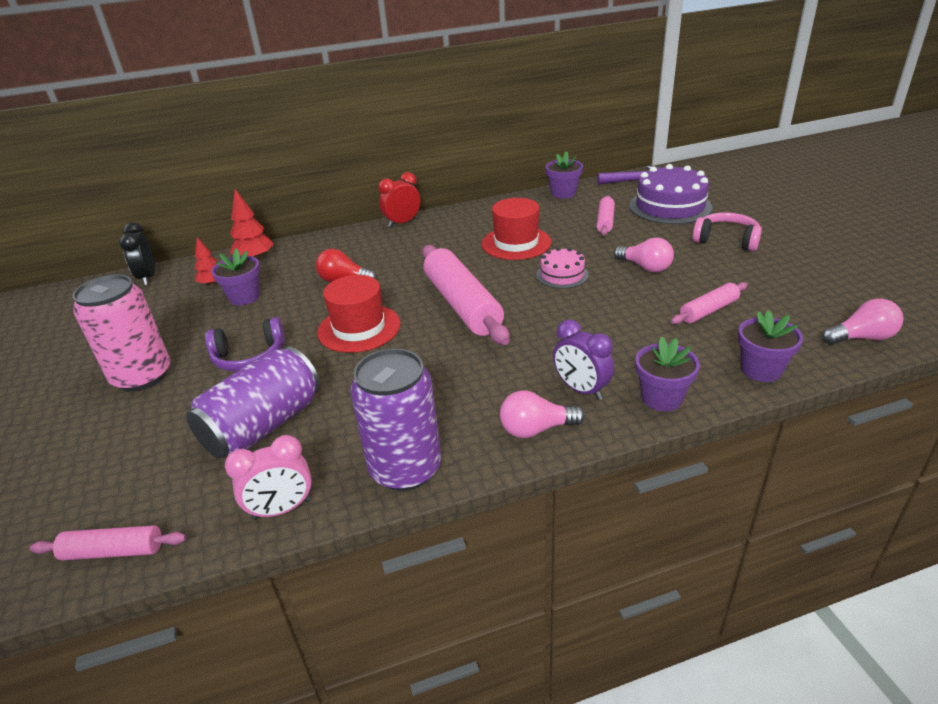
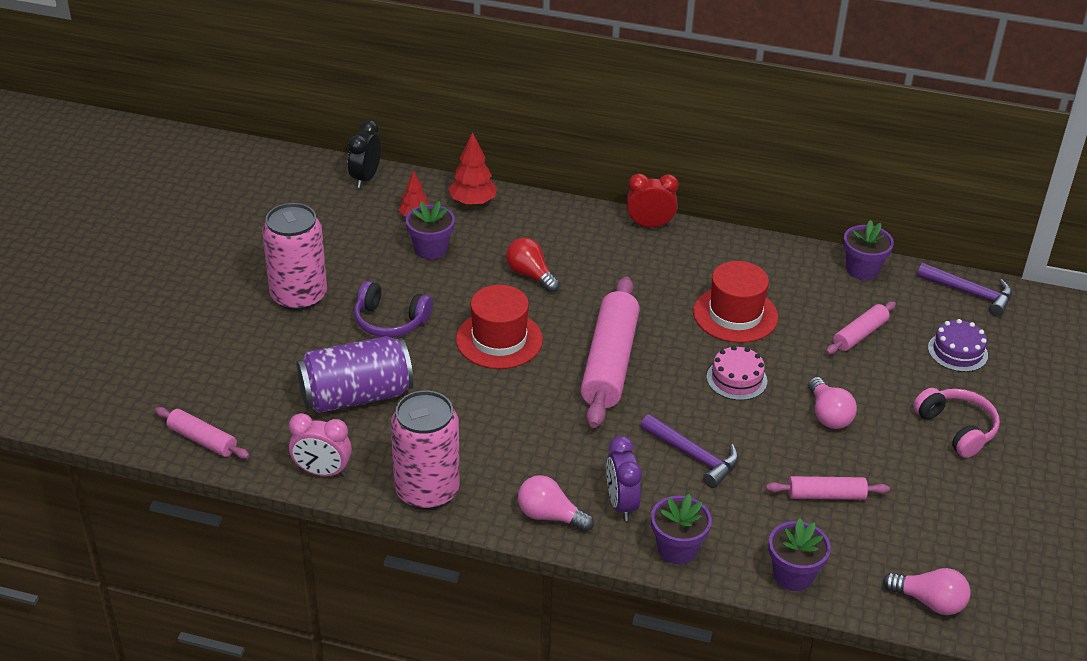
camera: 30 degrees right, 5 degrees up
purple can [350,348,441,491] -> pink can [391,390,460,510]
purple cake [629,164,712,224] -> purple cake [928,319,988,372], size x0.56
none -> purple hammer [641,414,739,488]

